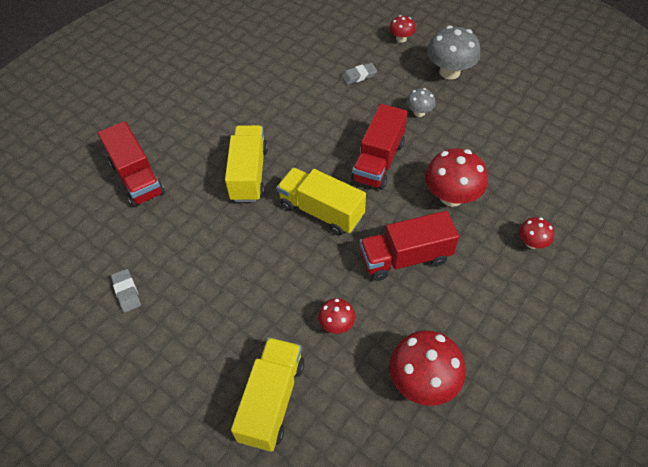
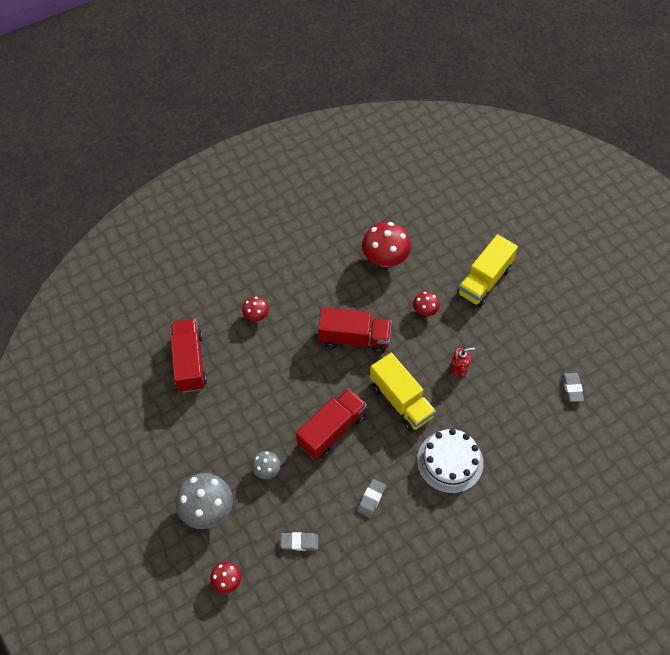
camera: 160 degrees left, 5 degrees up
red truck [98,121,165,207] -> red truck moved to [171,319,207,393]
yellow truck [225,125,268,202] -> white cake [417,429,483,494]
red mushroom [425,148,488,207] -> none
none -> grey eraser [357,479,386,518]
none -> red soap dispenser [451,347,475,377]

